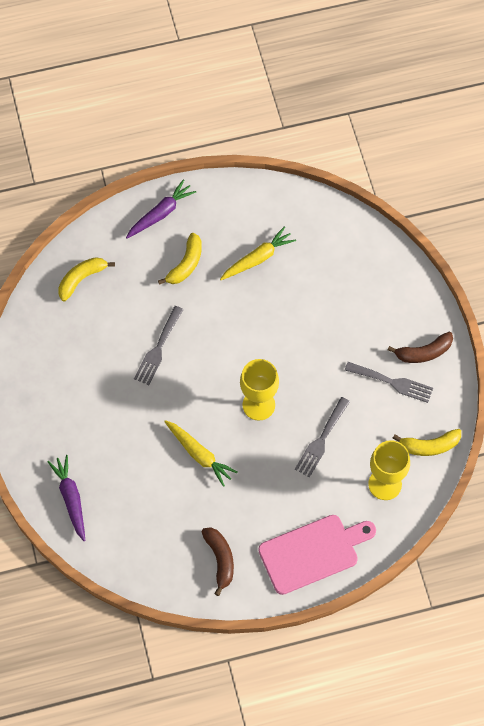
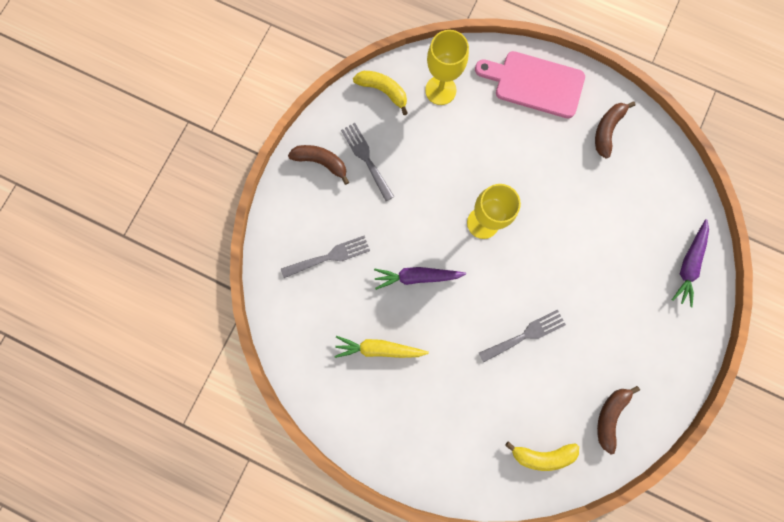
camera: 140 degrees left, 15 degrees up
purple carrot [126,179,196,238] -> purple carrot moved to [374,267,466,290]
yellow banana [158,233,202,285] -> none
yellow carrot [164,420,238,487] -> none
grey fork [295,397,350,478] -> grey fork moved to [281,235,370,278]
none -> brown banana [597,386,640,455]

